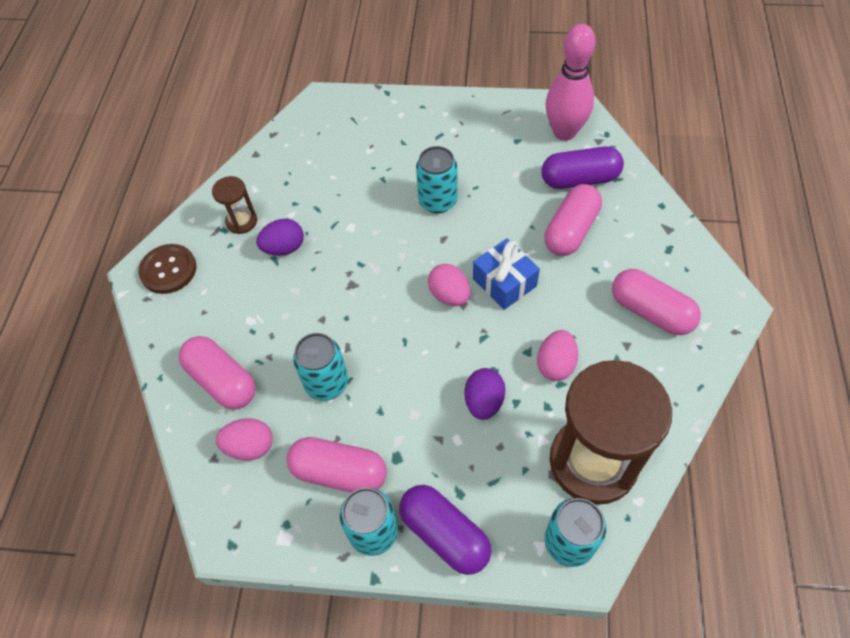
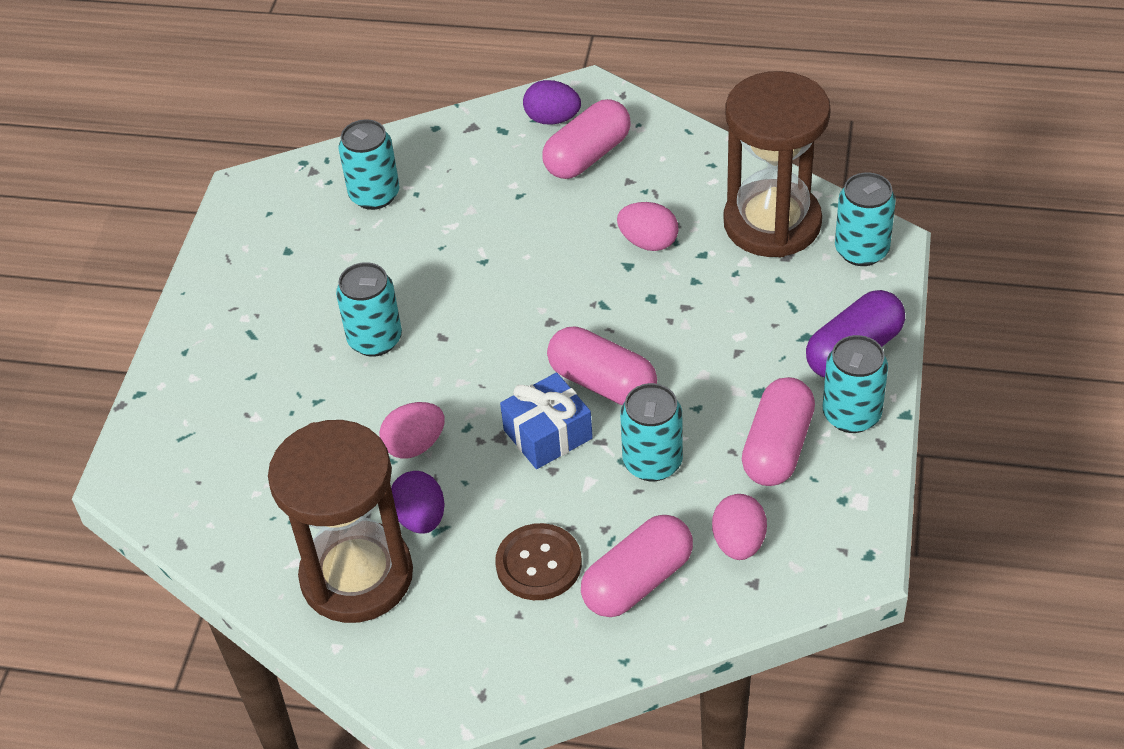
camera: 85 degrees left, 10 degrees down
brown button [138,244,197,294] -> brown button moved to [495,523,582,600]
brown hourglass [212,176,257,234] -> brown hourglass [268,420,413,623], size x2.26
pink egg [428,264,470,306] -> pink egg moved to [379,402,445,459]
purple egg [464,368,506,420] -> purple egg moved to [523,80,581,125]
blue gift [473,238,540,310] -> blue gift moved to [500,373,593,469]
purple capsule [541,147,624,189] -> turquoise can [339,119,399,210]
pink capsule [544,184,602,256] -> pink capsule moved to [547,327,657,405]
pink bowling pin [546,24,596,141] -> none

